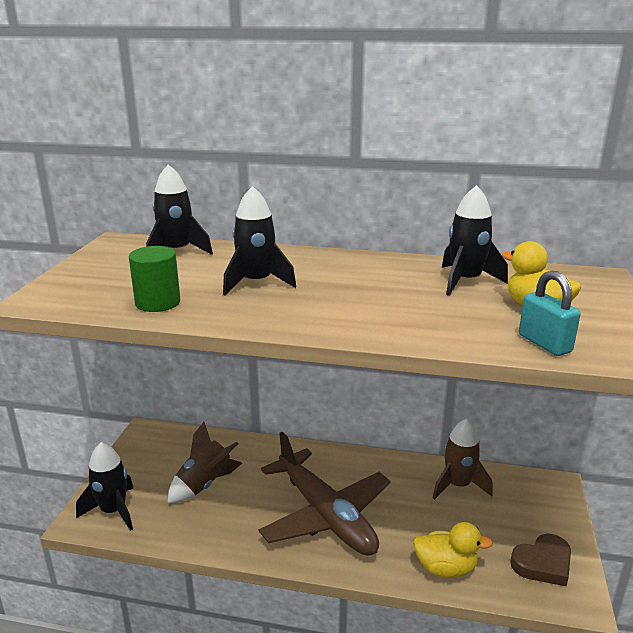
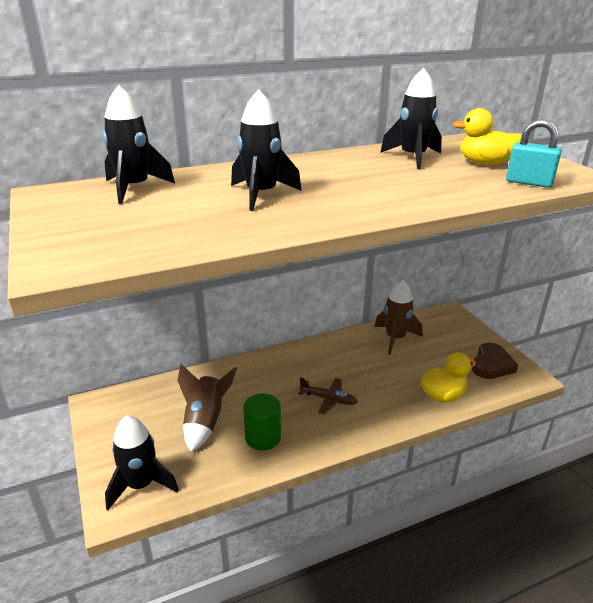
camera: 35 degrees left, 5 degrees up
green cylinder [129,246,180,312] -> green cylinder moved to [243,393,281,450]
brown plane [258,432,390,556] -> brown plane [298,377,358,414], size x0.41

